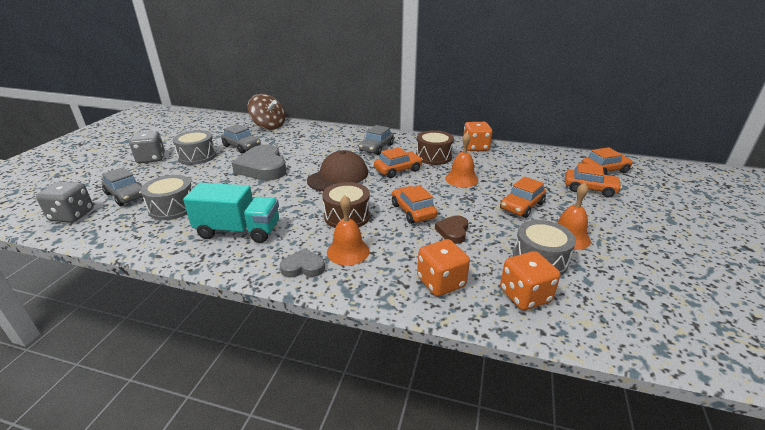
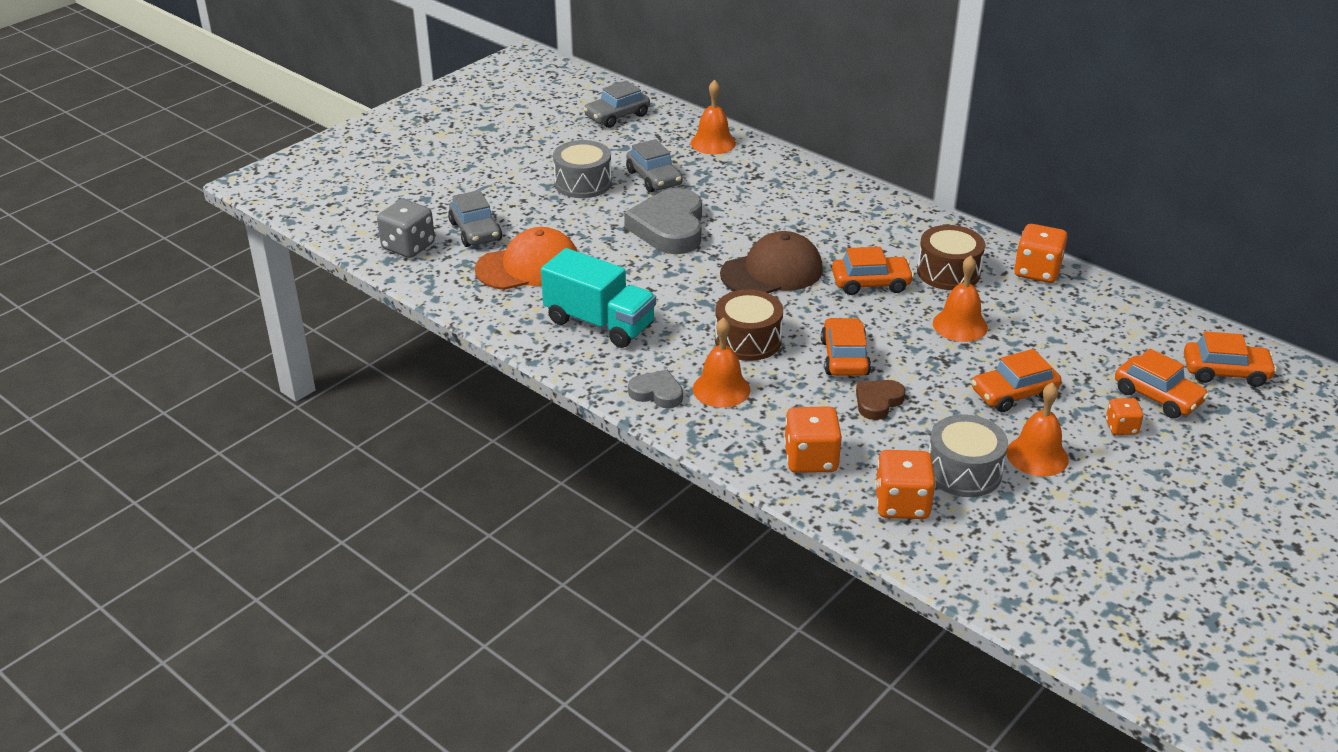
camera: 25 degrees right, 5 degrees up
grey dice [129,131,165,163] -> none
grey drum [140,175,192,220] -> orange cap [475,227,578,290]
brown spinning top [248,94,285,130] -> orange bell [691,80,736,154]
grey car [359,125,394,155] -> grey car moved to [584,80,650,128]
none -> orange dice [1106,398,1143,435]

